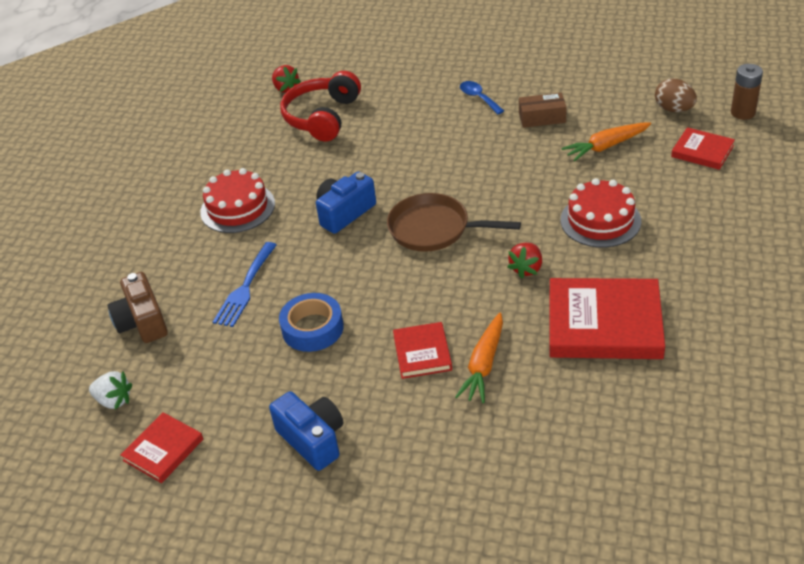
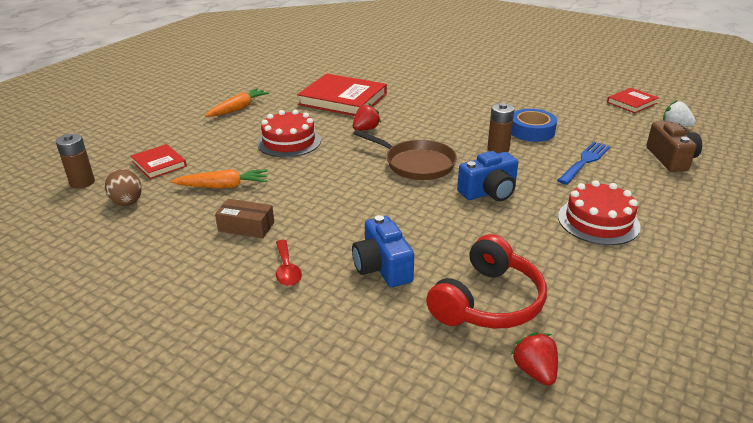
camera: 165 degrees left, 10 degrees down
blue camera [269,391,343,471] -> blue camera moved to [352,215,414,287]
red book [393,322,452,379] -> none
orange carrot [455,313,503,403] -> orange carrot moved to [205,88,270,117]
blue spoon [460,81,504,114] -> red spoon [276,240,302,286]
none -> brown battery [487,103,514,154]

